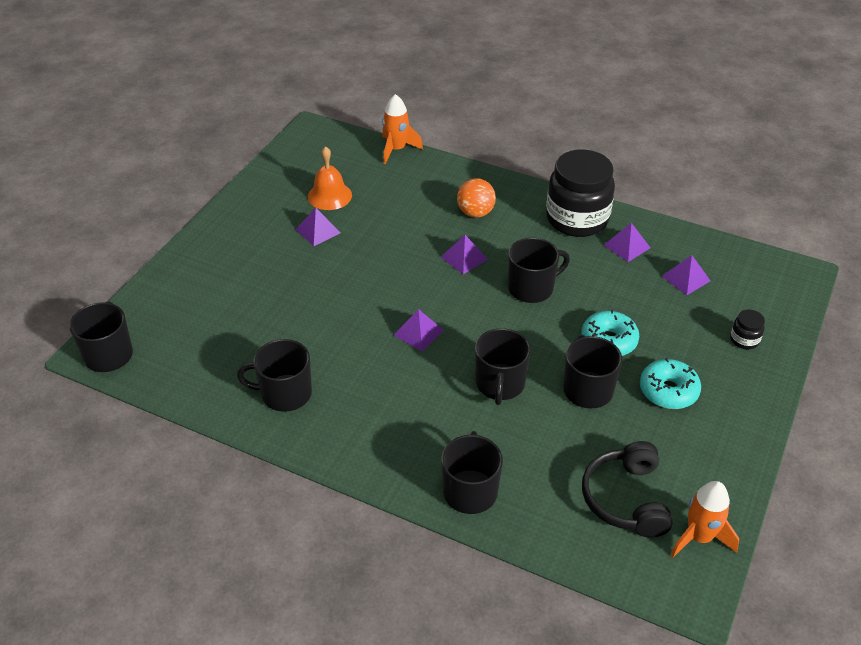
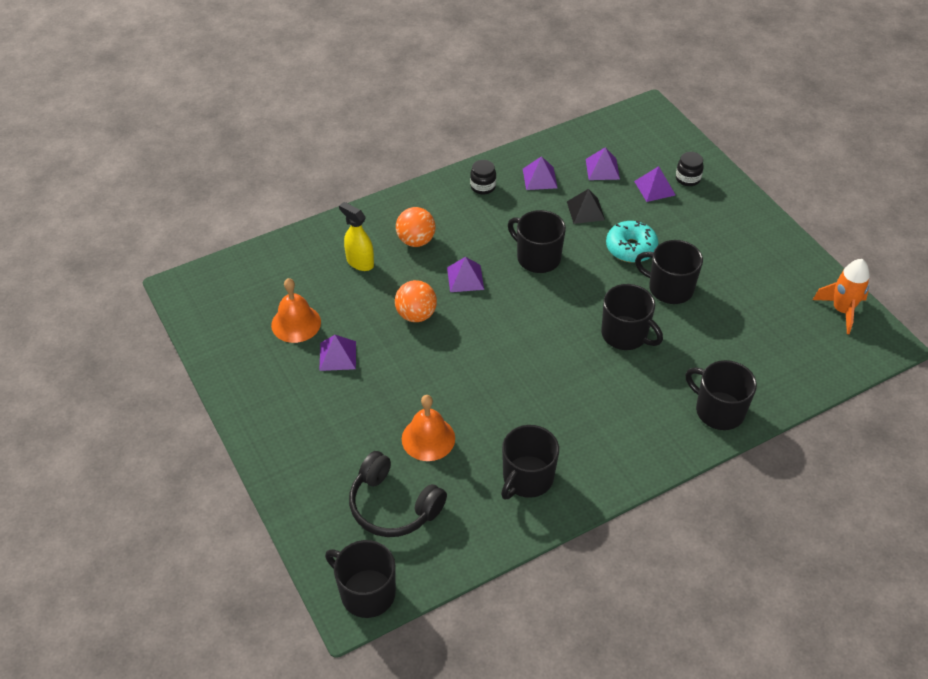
camera: 55 degrees left, 5 degrees up
orange rocket [382,94,423,164] -> none
purple pyramid [393,309,444,351] -> purple pyramid moved to [634,166,676,202]
black mug [508,238,570,303] -> black mug turned 60 degrees counterclockwise [508,210,566,273]
black jar [546,150,615,237] -> black jar [470,160,496,194], size x0.41
black headphones [582,441,673,538] -> black headphones moved to [349,451,447,537]
turquoise donut [640,358,701,409] -> none
none -> yellow spray bottle [339,202,374,271]
none -> orange ball [395,280,437,322]
none -> orange bell [402,395,455,461]
none -> black pyramid [567,189,605,224]

